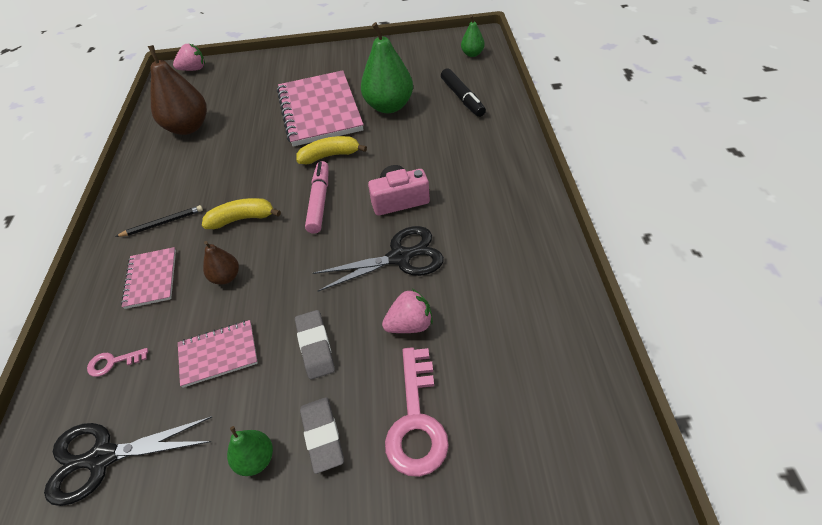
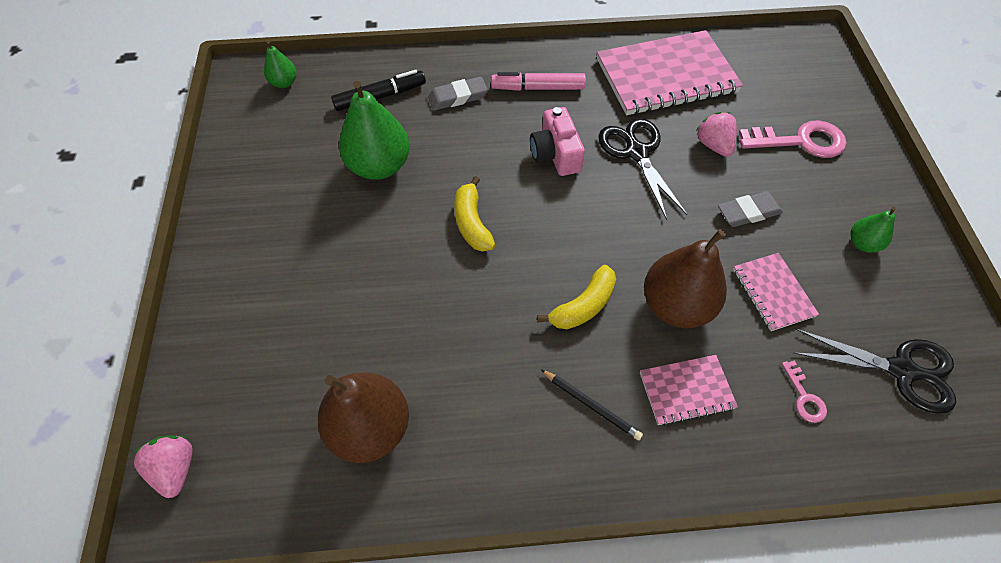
camera: 95 degrees left, 10 degrees up
black scissors [44,416,212,506] -> black scissors turned 60 degrees counterclockwise [794,329,956,414]
black pencil [115,205,203,237] -> black pencil turned 150 degrees clockwise [540,369,643,441]
yellow banana [202,198,281,229] -> yellow banana turned 120 degrees counterclockwise [537,265,616,329]
brown pear [203,241,239,285] -> brown pear [644,229,727,328], size x1.99
pink notebook [277,70,364,147] -> pink notebook moved to [597,30,743,115]
grey eraser [300,397,344,474] -> grey eraser moved to [428,77,488,110]
pink marker [305,161,329,234] -> pink marker moved to [491,72,586,91]

